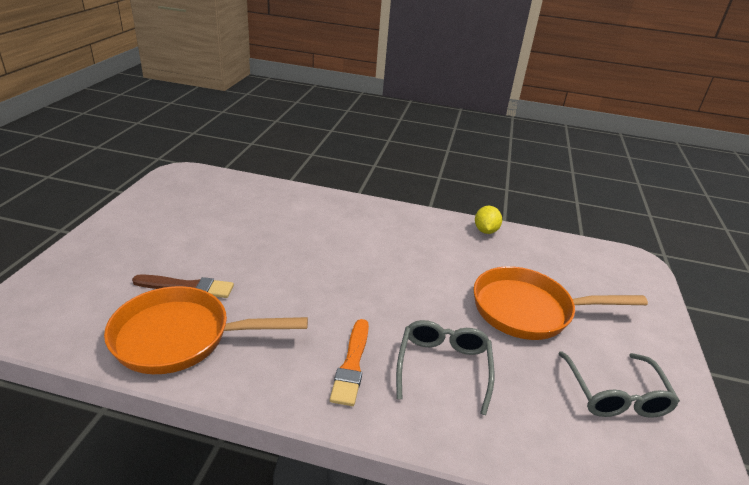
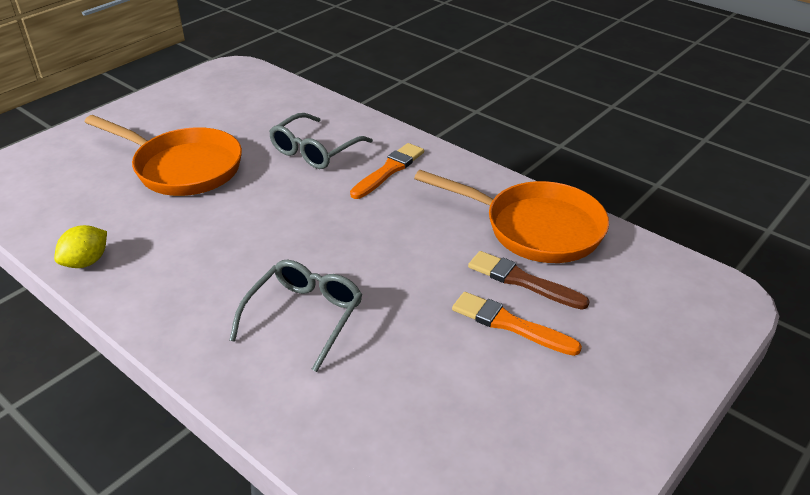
camera: 150 degrees left, 5 degrees up
grey glasses [558,352,680,418] -> grey glasses moved to [229,260,362,372]
none -> orange brush [452,292,582,356]

